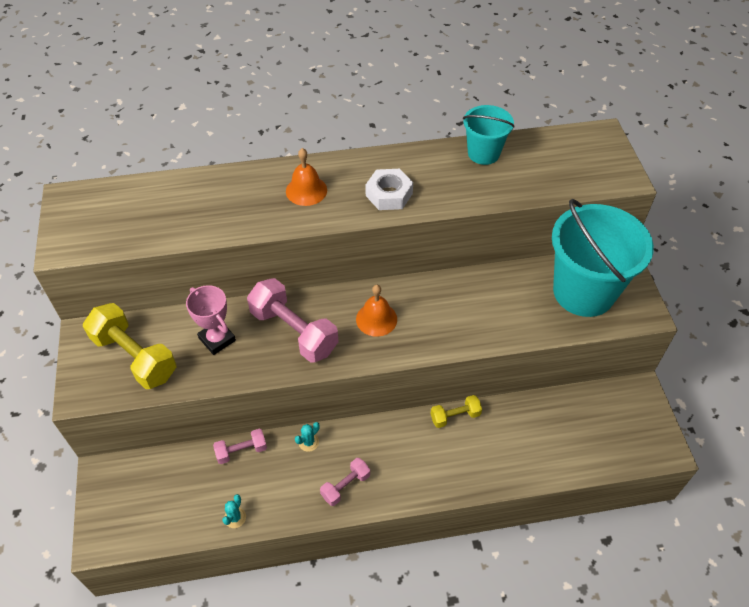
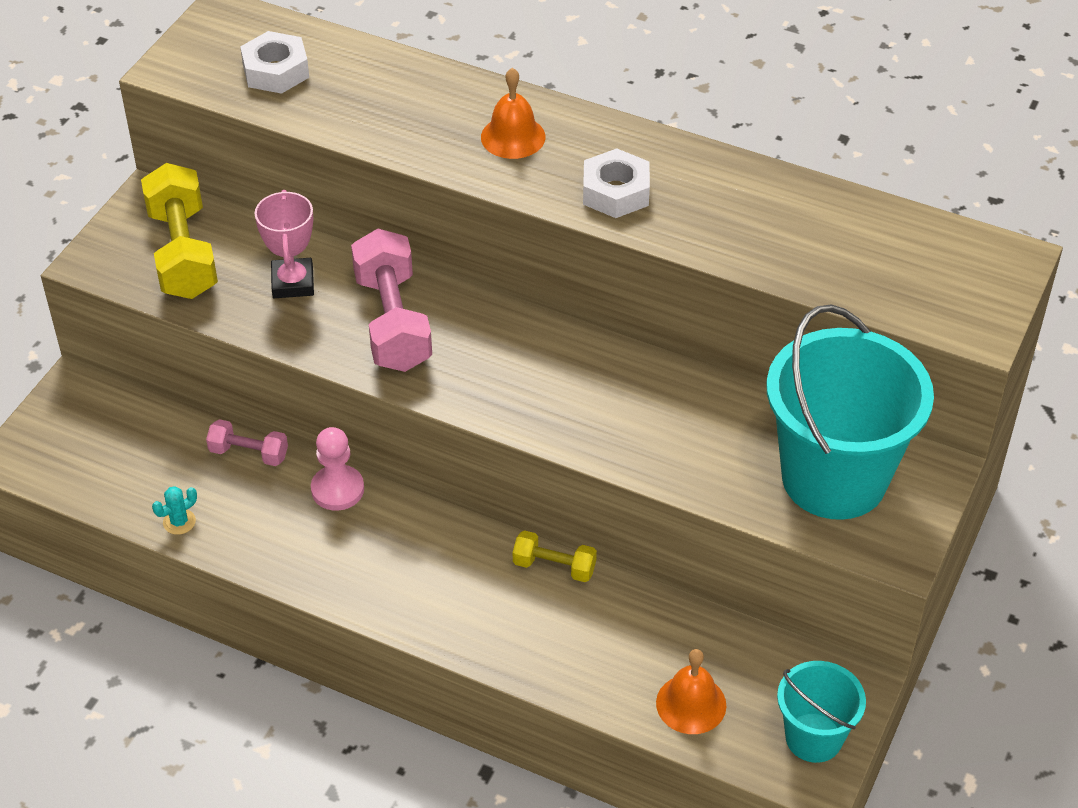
camera: 35 degrees right, 5 degrees down
turquoise cactus [295,422,320,452] -> pink pawn [311,427,364,511]
pink dumbbell [320,458,370,506] -> none
orange bell [356,285,397,337] -> orange bell moved to [656,649,726,734]
turquoise bucket [463,105,515,165] -> turquoise bucket moved to [777,661,866,763]
none -> white nut [240,31,309,94]

